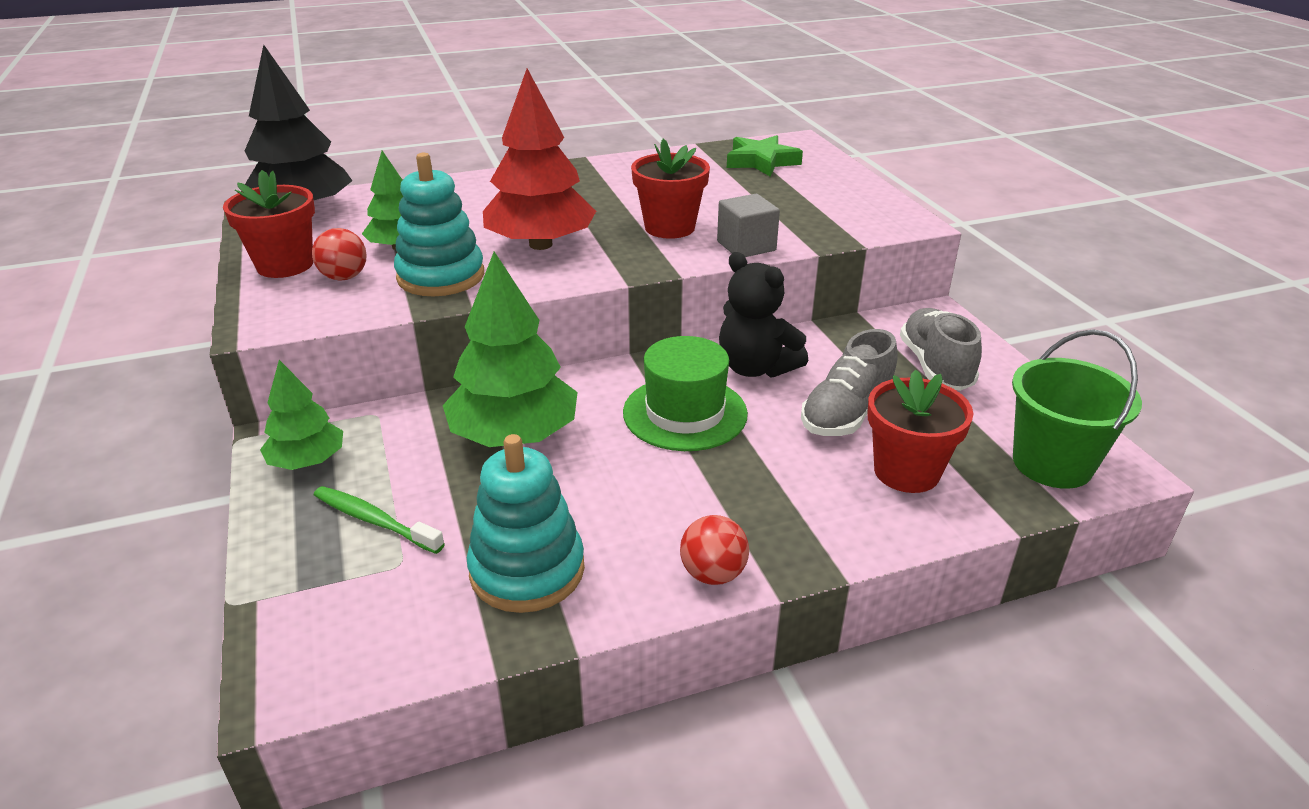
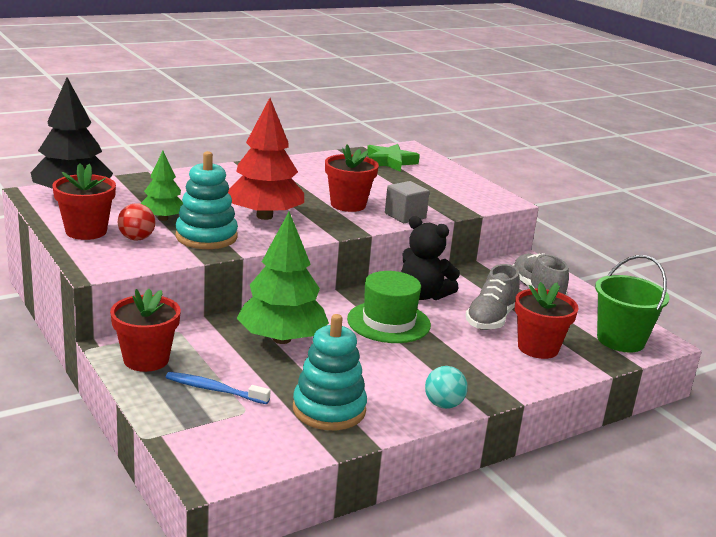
camera: 15 degrees left, 10 degrees down
green tree [260,360,343,470] -> red flower pot [110,289,181,372]
green toothbrush [314,486,445,554] -> blue toothbrush [166,372,271,404]
red ball [680,515,749,585] -> turquoise ball [425,366,468,409]

